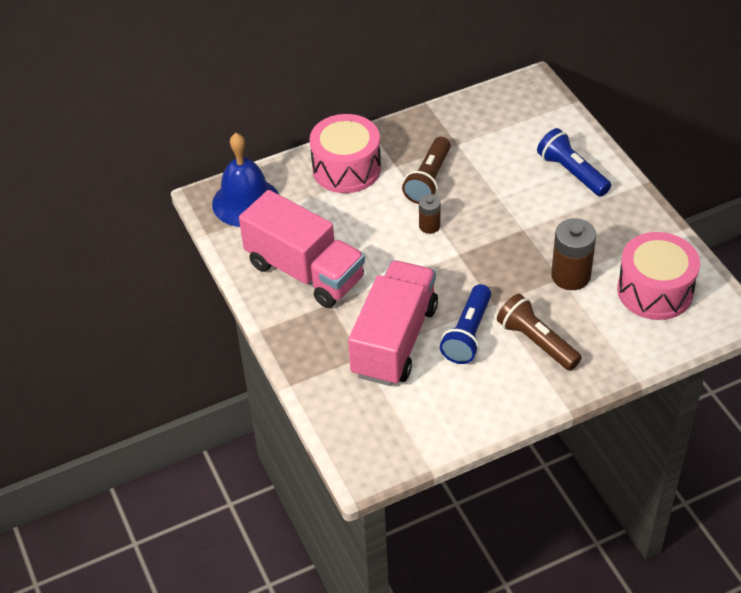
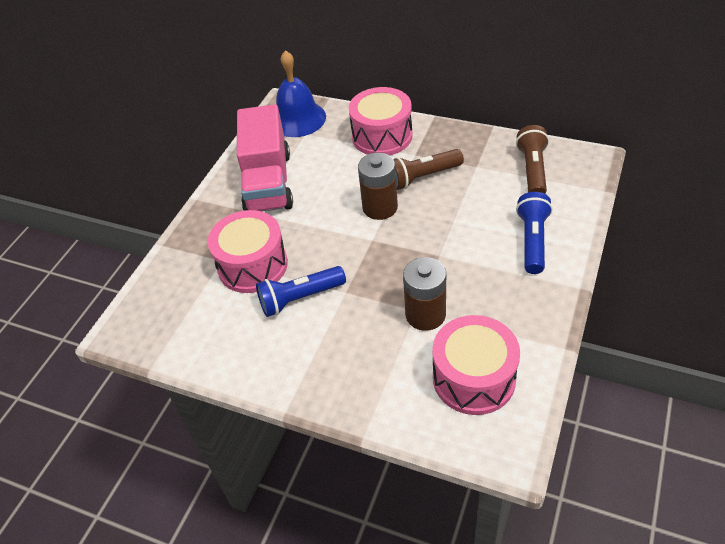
camera: 50 degrees right, 0 degrees up
pink truck [348,260,438,386] -> pink drum [207,210,288,293]
brown battery [419,194,441,234] -> brown battery [358,153,398,220], size x1.76
brown flashlight [497,294,582,371] -> brown flashlight moved to [516,125,549,194]

